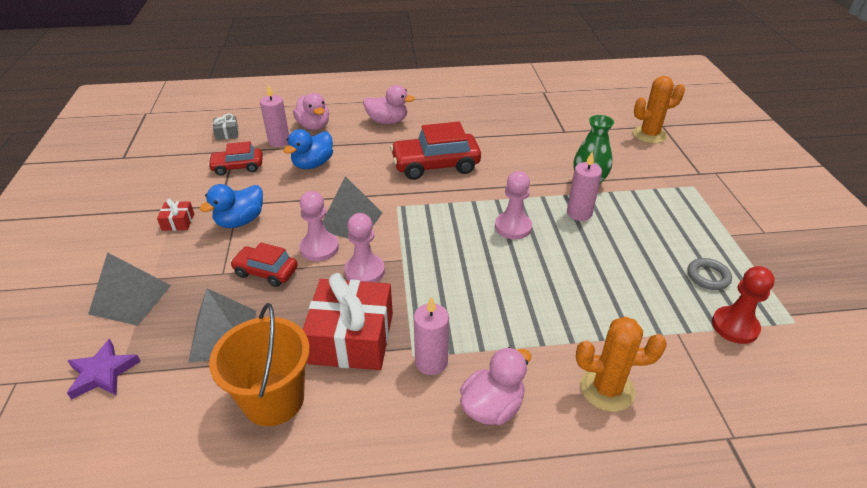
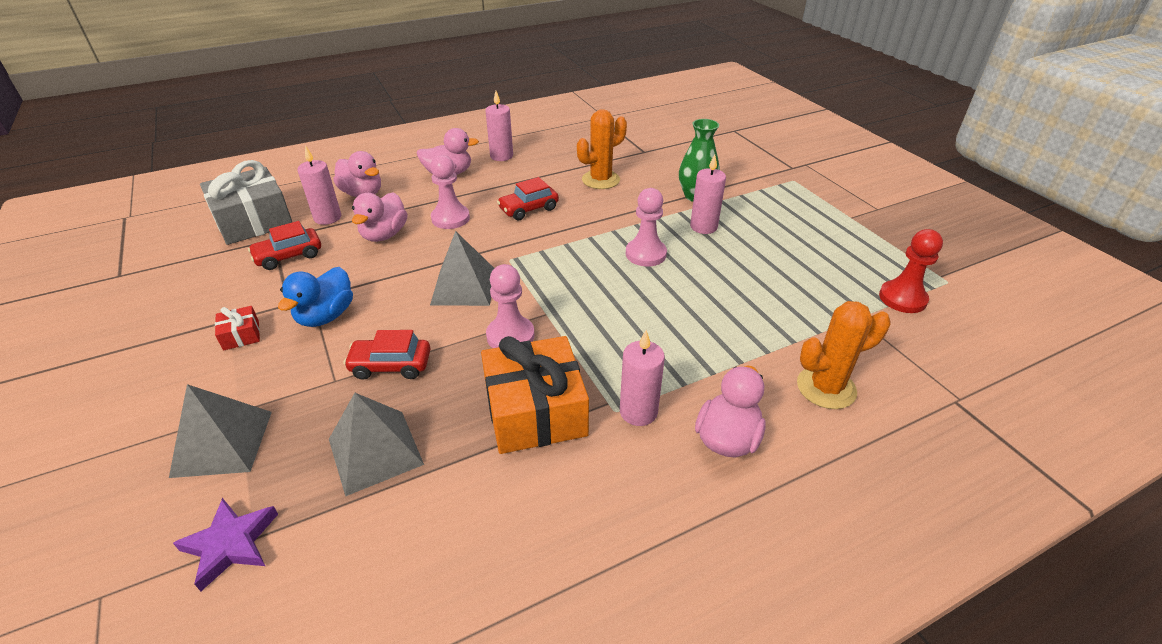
camera: 20 degrees left, 0 degrees up
orange bucket [209,303,310,426] -> none
grey gift [213,114,239,140] -> grey gift [200,160,292,245], size x2.29
blue duck [284,129,333,169] -> pink duck [352,192,407,242]
pink pawn [299,191,339,261] -> pink pawn moved to [430,155,470,229]
red gift [302,273,393,370] -> orange gift [481,336,589,454]
red car [390,122,481,180] -> red car [497,177,559,220], size x0.59
orange cactus [633,76,685,144] -> orange cactus moved to [577,109,627,189]
grey ring [687,258,732,290] -> none
none -> pink candle [485,91,513,161]

